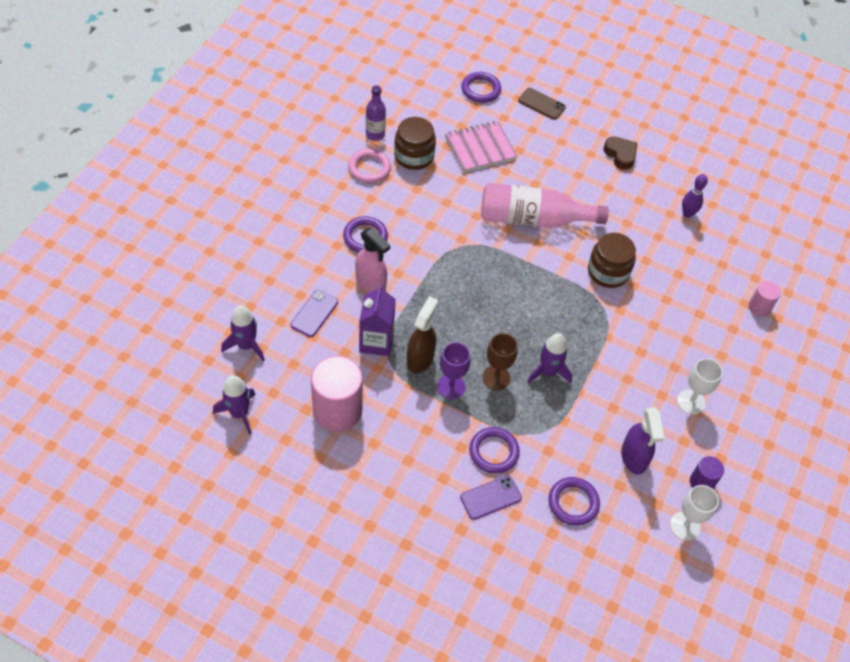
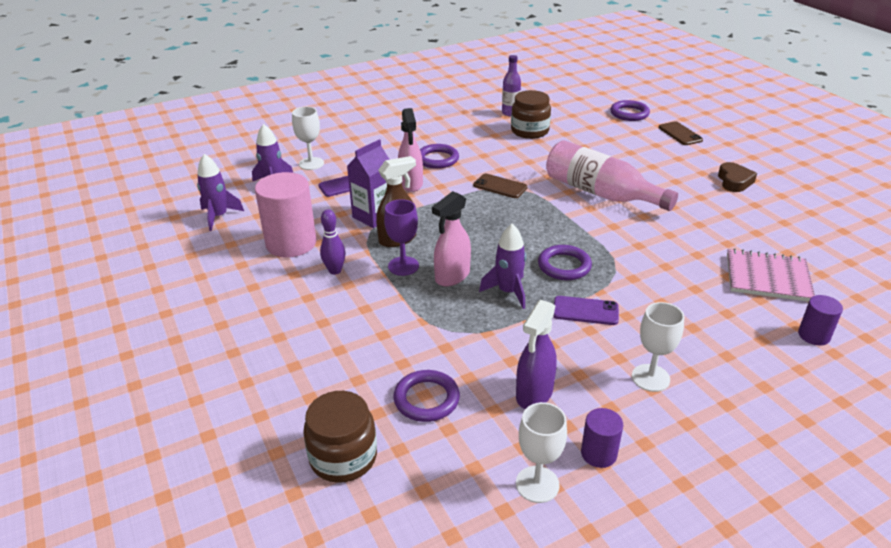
camera: 40 degrees right, 20 degrees down
pink ring [348,149,391,183] -> none
pink notebook [445,121,518,172] -> pink notebook moved to [727,249,815,302]
purple phone [460,476,522,520] -> purple phone moved to [553,296,619,325]
purple ring [469,427,520,474] -> purple ring moved to [538,245,592,280]
brown goblet [482,333,518,390] -> pink spray bottle [432,191,471,286]
brown jar [588,233,636,288] -> brown jar moved to [303,391,377,483]
purple bowling pin [682,174,708,218] -> purple bowling pin moved to [320,209,345,275]
pink cylinder [749,281,781,317] -> purple cylinder [798,295,843,345]
none -> white goblet [292,107,324,170]
none -> brown phone [473,174,528,198]

